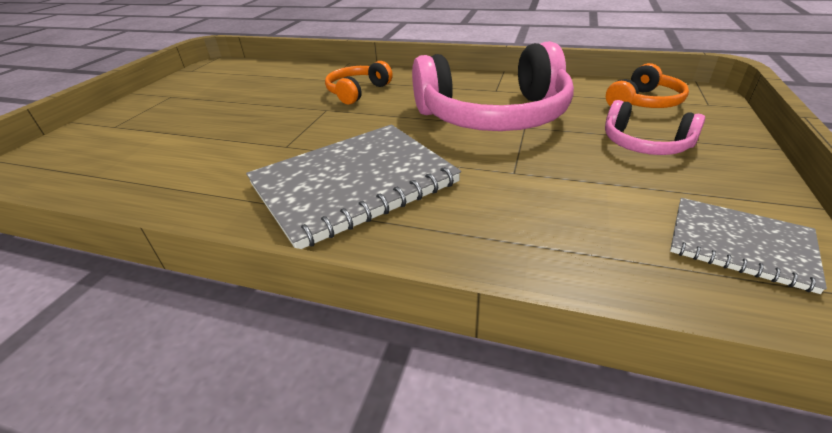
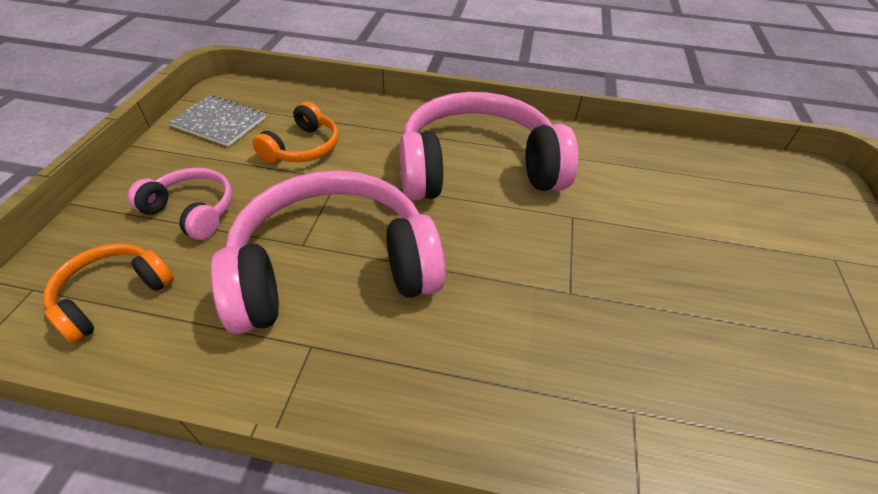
camera: 170 degrees right, 10 degrees up
grey notebook [246,124,461,249] -> pink headphones [400,92,578,201]
orange headphones [325,61,393,105] -> orange headphones moved to [252,102,338,163]

